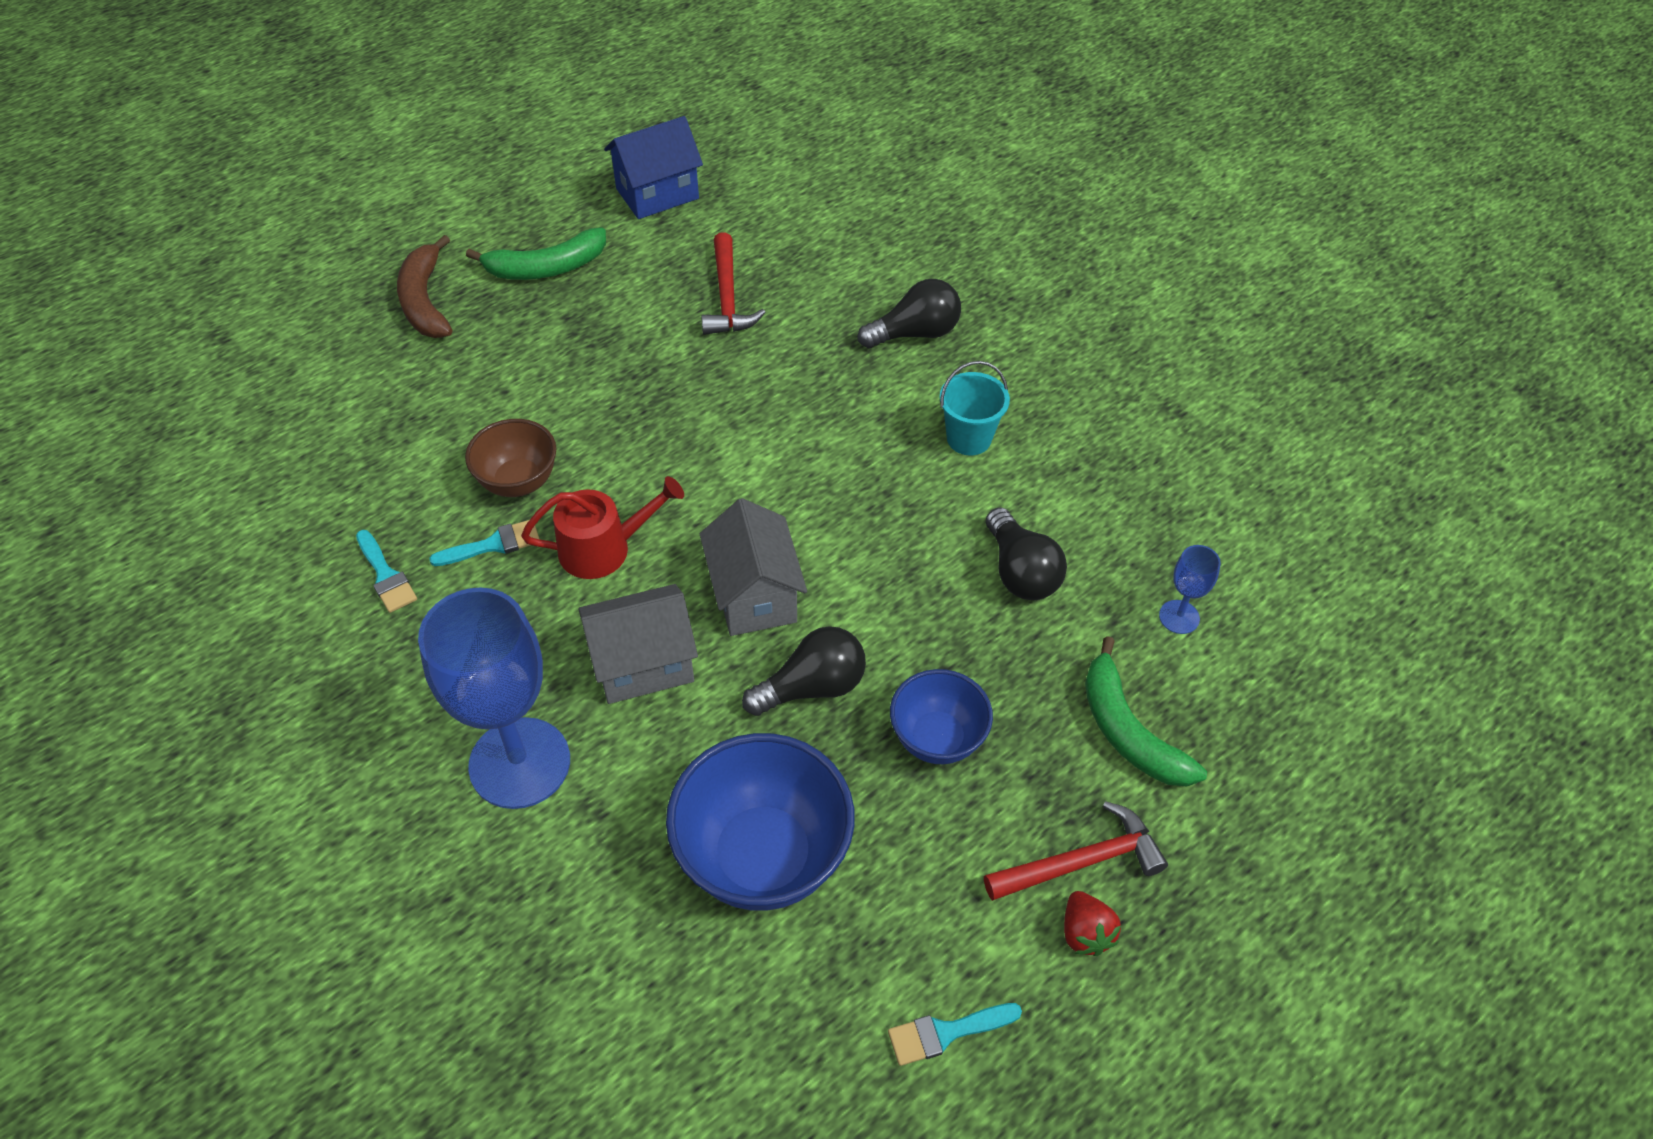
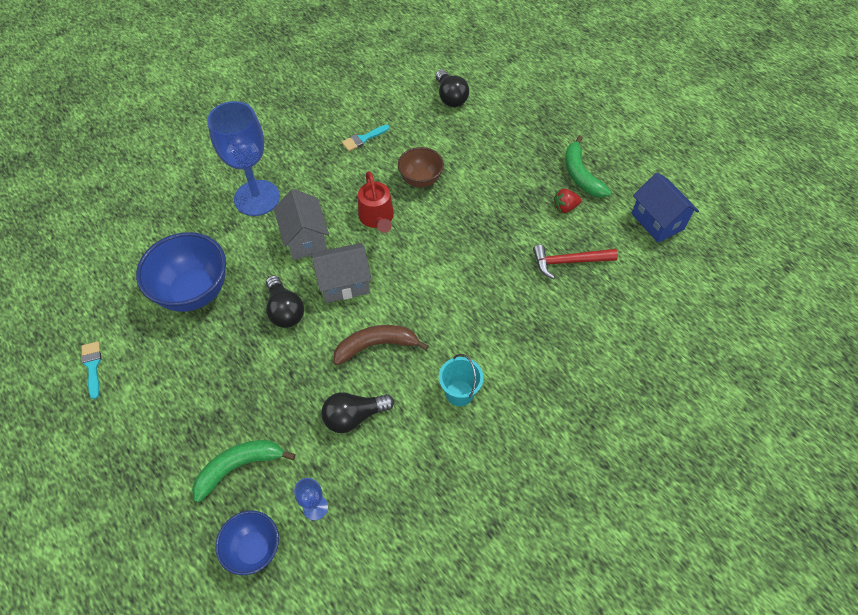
camera: 90 degrees right, 5 degrees up
brown banana [397,235,452,338] -> brown banana moved to [334,325,429,365]
turquoise brush [429,520,539,566] -> none
black light bulb [858,279,961,348] -> black light bulb moved to [436,70,469,107]
blue bowl [890,669,993,764] -> blue bowl moved to [215,511,279,575]
red hammer [984,801,1168,901] -> none
red strawberry [1064,891,1121,956] -> red strawberry moved to [554,189,582,213]

